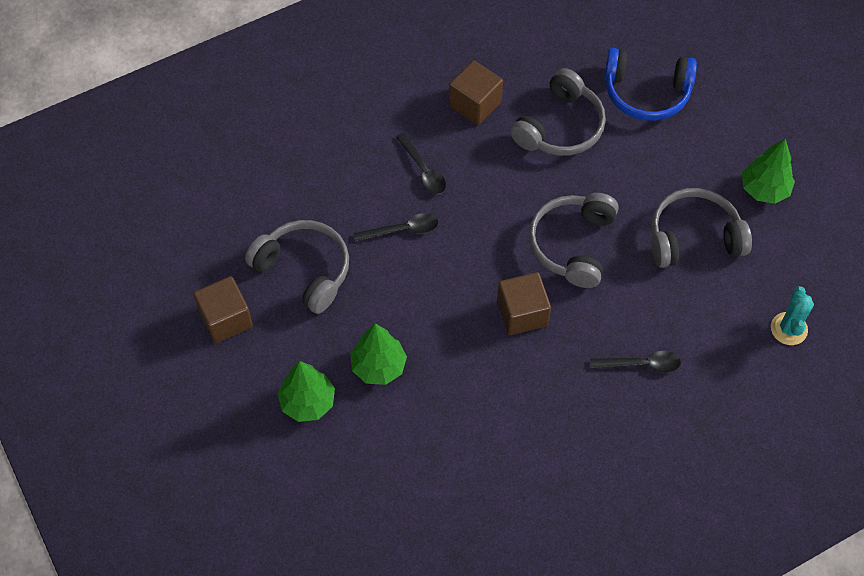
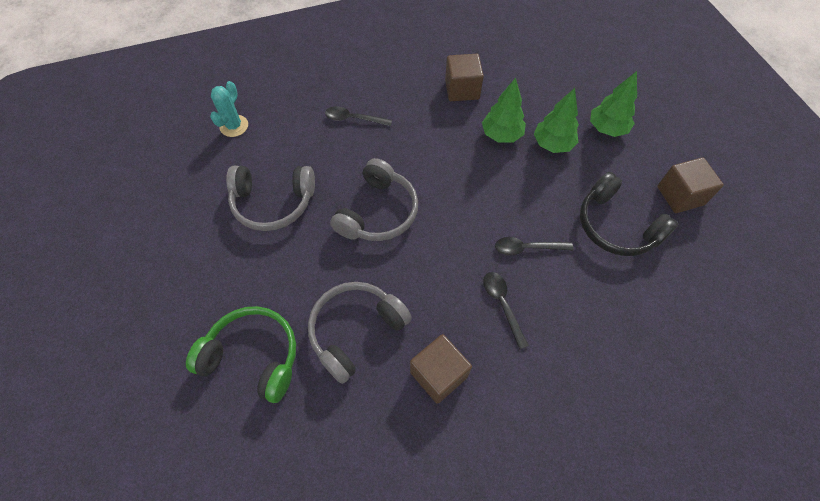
camera: 170 degrees left, 0 degrees up
grey headphones [245,220,349,314] -> black headphones [580,172,678,256]
brown cube [497,272,551,335] -> brown cube moved to [445,54,484,101]
blue headphones [604,48,697,121] -> green headphones [186,306,296,403]
green tree [742,139,795,204] -> green tree moved to [482,78,526,143]

